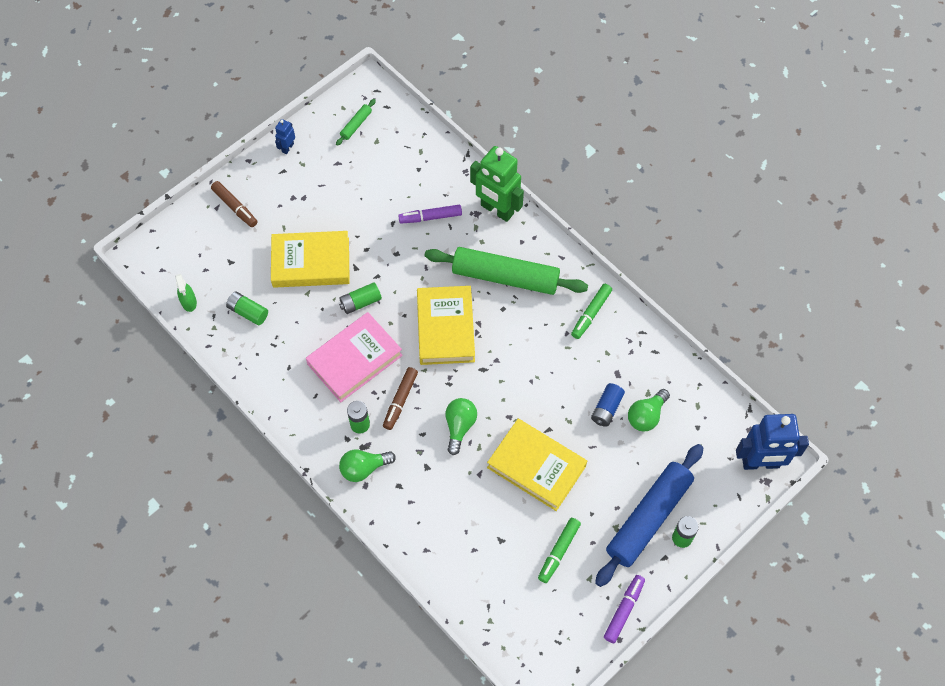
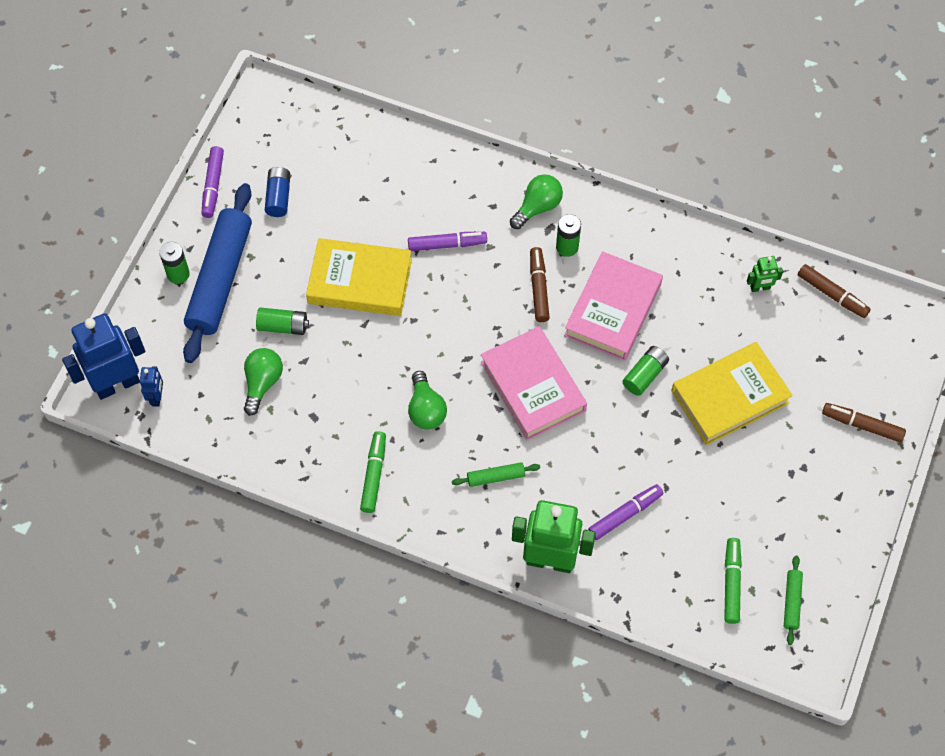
camera: 155 degrees right, 0 degrees up
green spray bottle [175,274,197,312] -> brown marker [798,264,871,318]
green battery [226,292,268,325] -> green battery moved to [256,307,309,335]
blue robot [275,119,295,154] -> blue robot moved to [140,366,163,407]
yellow book [417,286,475,365] -> pink book [481,326,587,440]
green rolling pin [425,247,588,295] -> green rolling pin [452,462,540,487], size x0.42
green light bulb [445,398,477,455] -> green light bulb moved to [408,371,447,429]
green marker [538,518,581,583] -> green marker moved to [724,538,742,624]
blue battery [591,383,625,427] -> blue battery moved to [265,167,290,217]
none -> purple marker [408,232,487,251]
none -> green robot [747,256,783,292]

